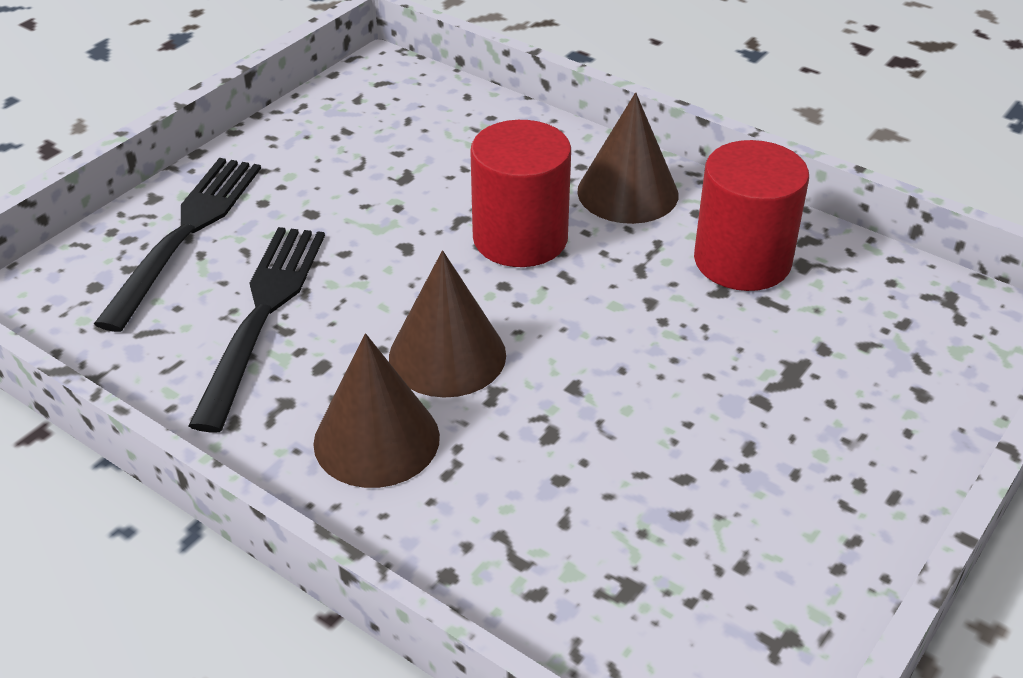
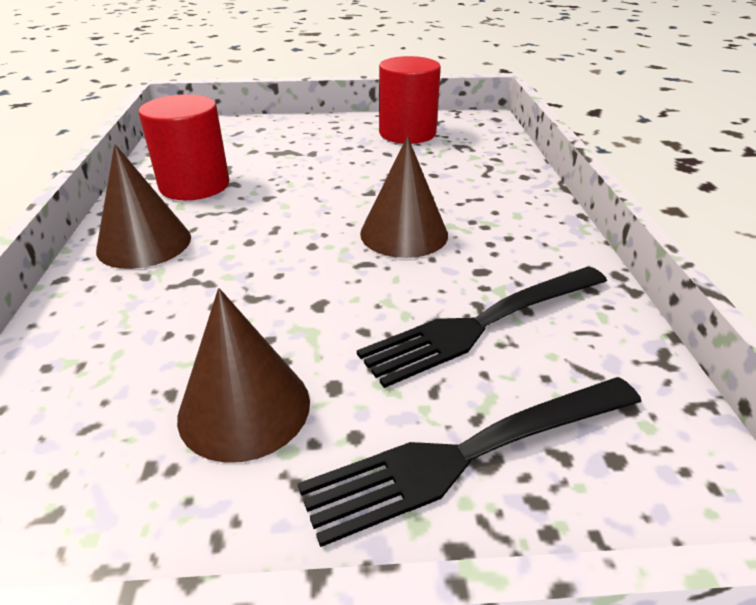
camera: 130 degrees left, 5 degrees down
brown cone [313,333,440,488] -> brown cone moved to [177,288,310,463]
red cylinder [470,120,571,267] -> red cylinder moved to [379,56,441,144]

